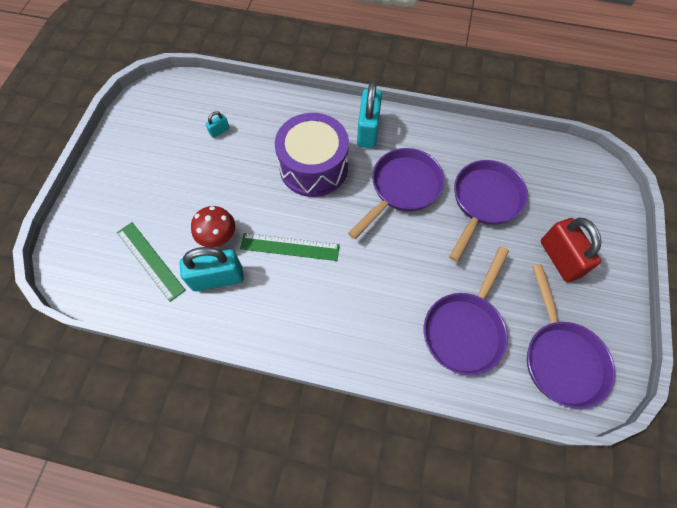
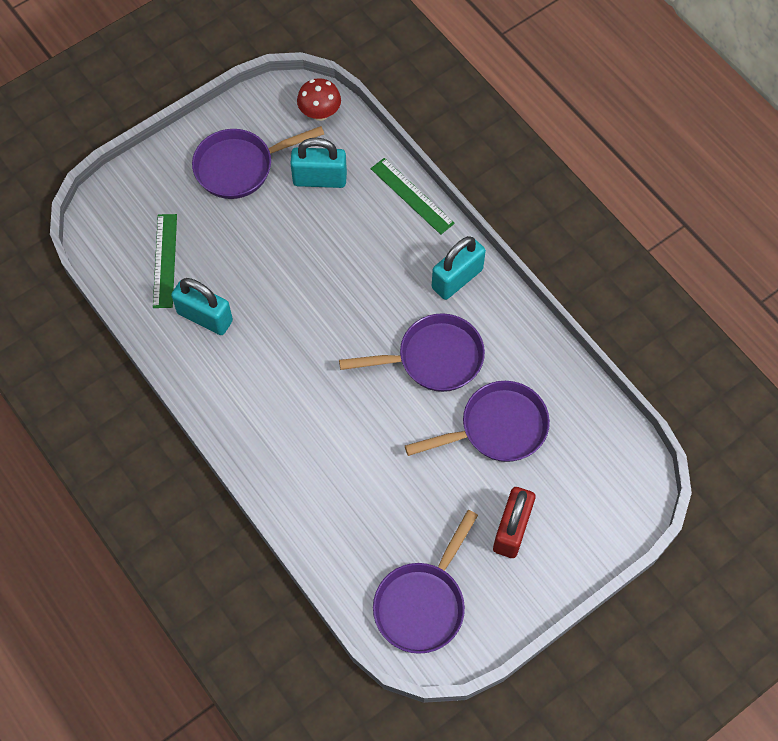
camera: 40 degrees right, 0 degrees up
red mushroom [191,206,235,247] -> red mushroom moved to [297,78,341,121]
turquoise padlock [206,111,230,138] -> turquoise padlock [290,138,347,188], size x2.20
green ruler [240,233,340,261] -> green ruler moved to [371,158,455,235]
purple drum [275,113,349,197] -> none
purple pan [424,246,509,375] -> purple pan moved to [192,126,324,199]

